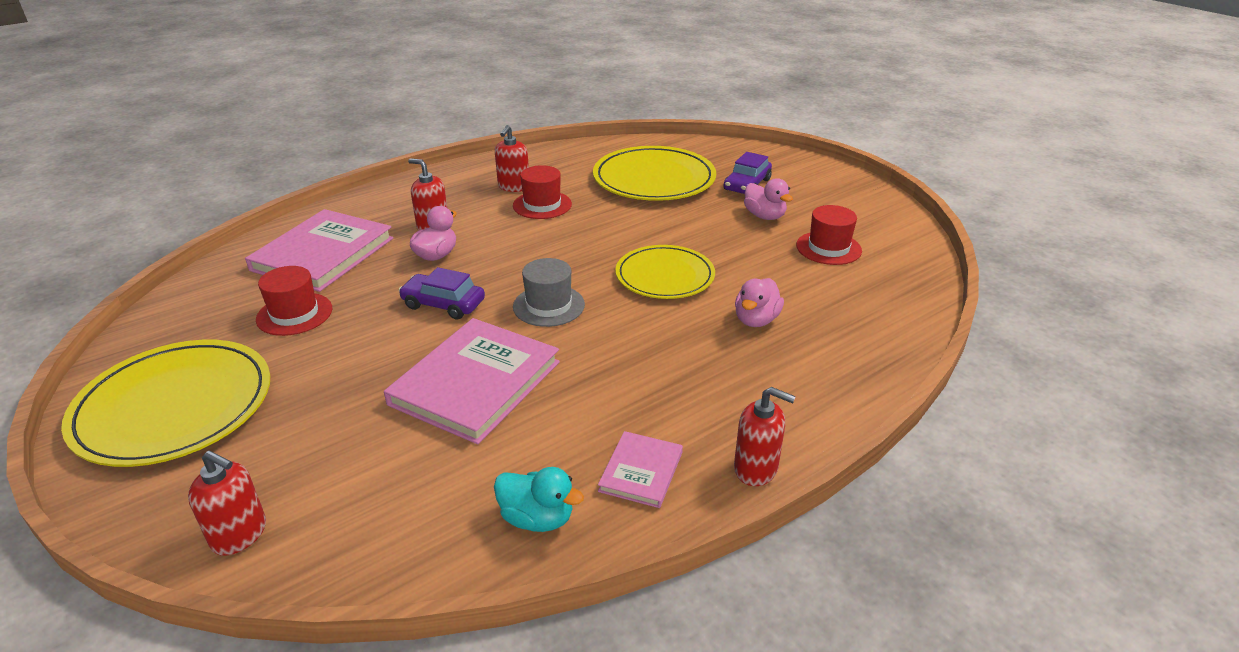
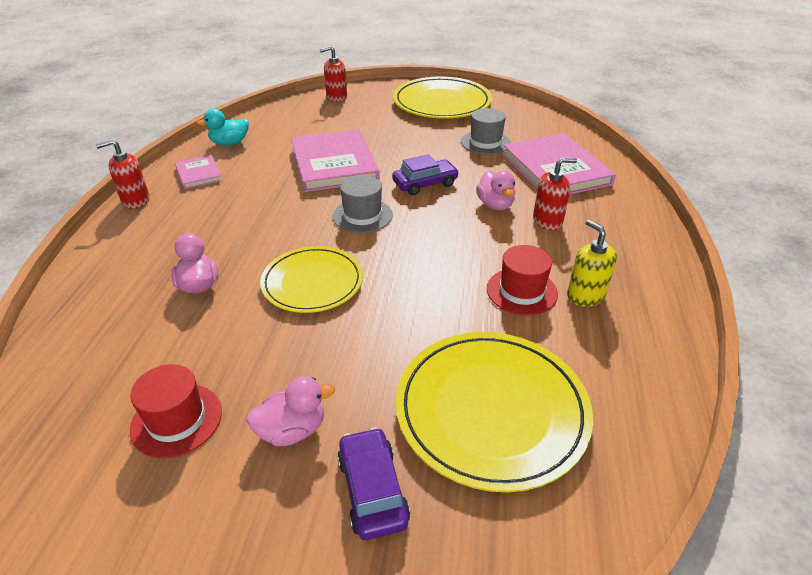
camera: 135 degrees right, 5 degrees up
red hat [256,266,332,336] -> grey hat [461,108,511,155]
red soap dispenser [495,125,529,192] -> yellow soap dispenser [567,220,617,307]
pink duck [744,178,793,220] -> pink duck turned 150 degrees clockwise [246,376,335,446]

